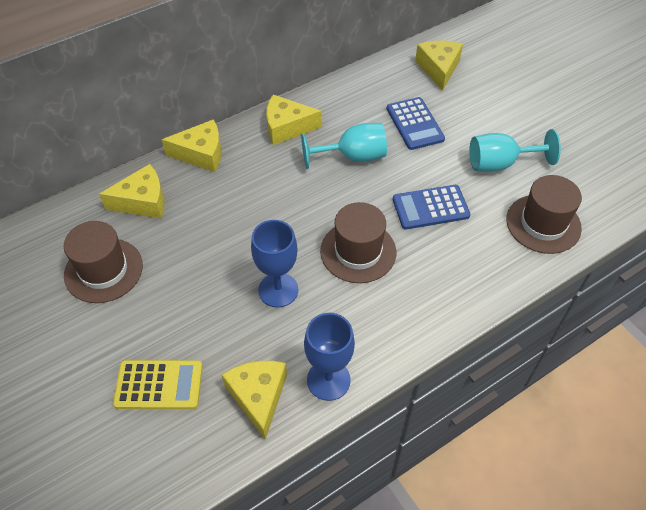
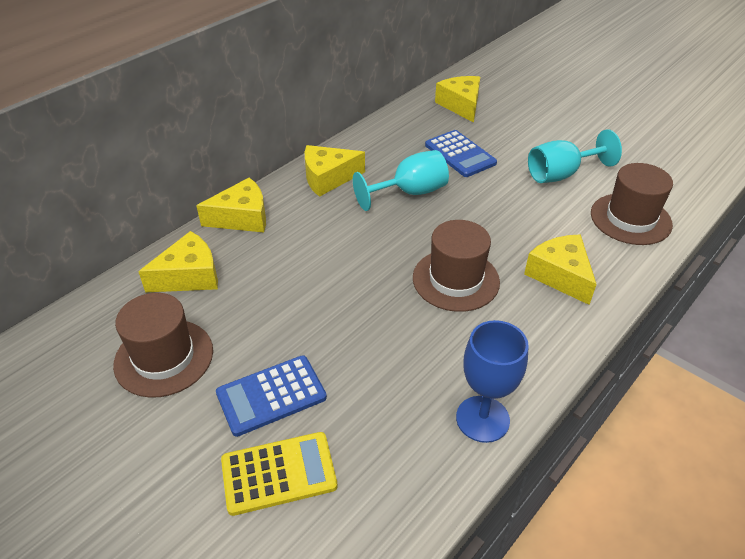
camera: 15 degrees left, 10 degrees down
yellow cheese [221,361,287,440] -> yellow cheese moved to [524,235,597,305]
blue goblet [251,220,298,308] -> none
blue calculator [393,185,470,229] -> blue calculator moved to [216,355,327,437]

